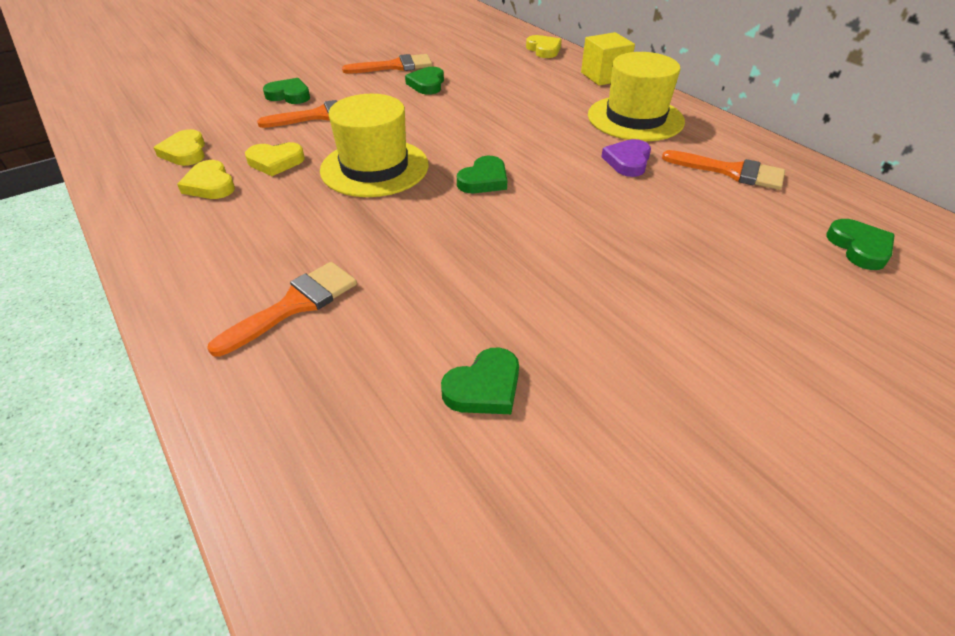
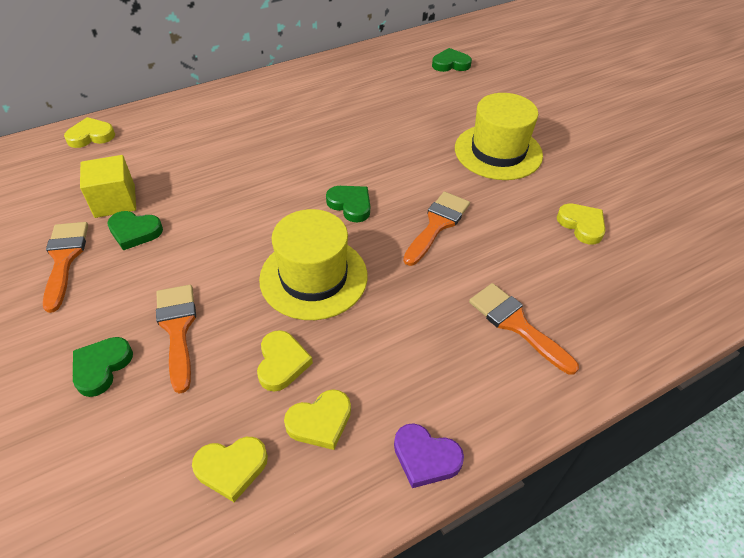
camera: 85 degrees left, 5 degrees up
green heart [441,348,519,414] -> yellow heart [557,204,605,245]
yellow cube [581,32,635,86] -> yellow cube moved to [80,155,136,218]
yellow hat [588,52,685,141] -> yellow hat moved to [455,93,543,180]
purple heart [601,139,651,177] -> purple heart moved to [394,423,464,488]
orange brush [662,150,785,190] -> orange brush moved to [403,192,470,266]

